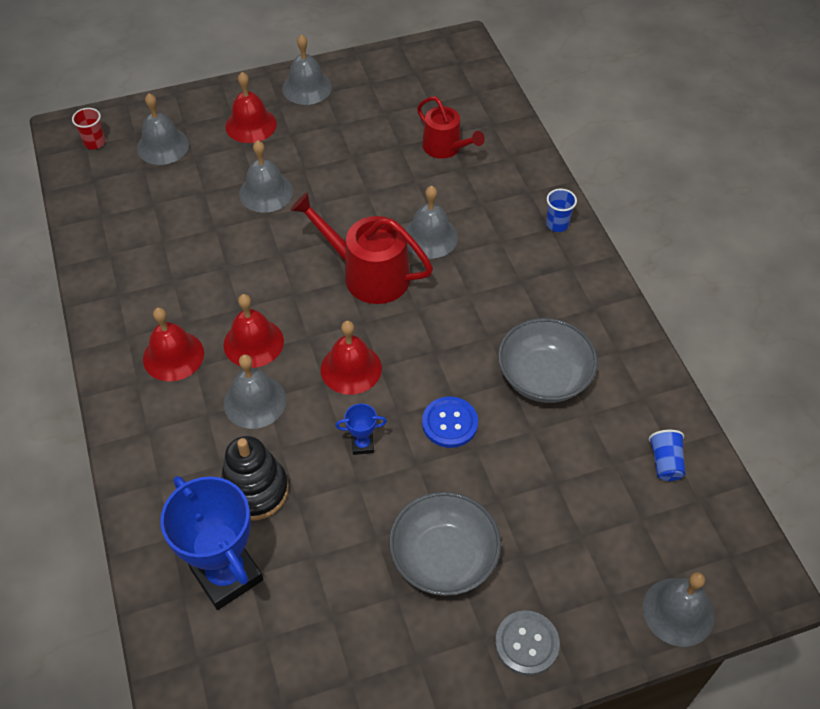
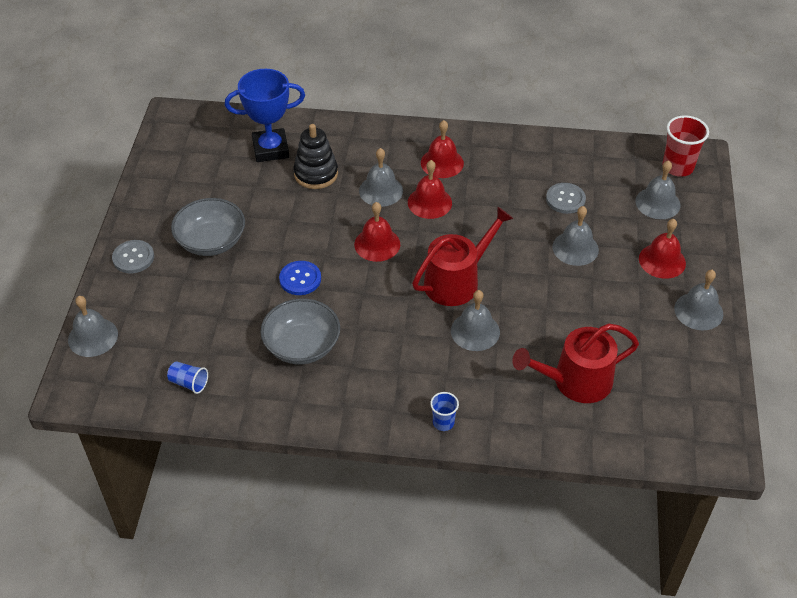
camera: 115 degrees right, 5 degrees down
red cup [72,108,105,150] -> red cup [662,115,709,177], size x1.77
blue trophy [335,404,387,455] -> none
red watering can [417,96,485,159] -> red watering can [512,323,639,403], size x1.53
none -> grey button [546,183,586,214]

